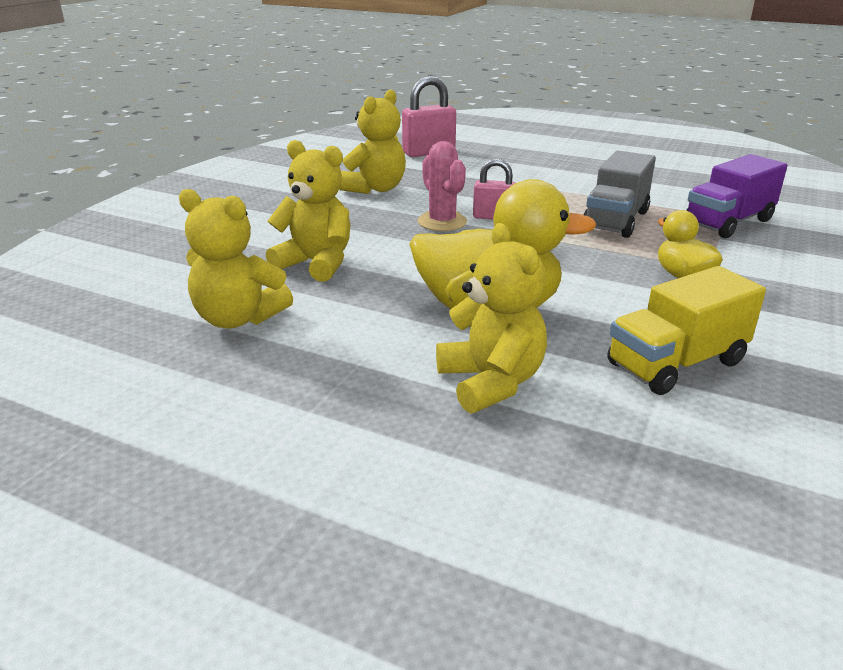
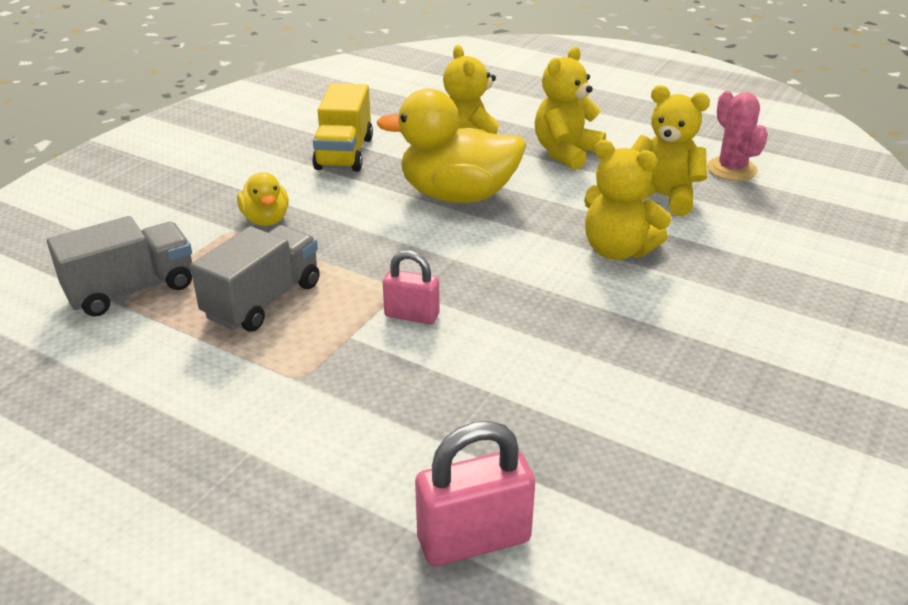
camera: 175 degrees left, 5 degrees up
yellow teddy bear [339,89,406,194] -> yellow teddy bear moved to [535,47,606,170]
pink cactus [418,141,467,231] -> pink cactus moved to [707,91,768,181]
yellow truck [608,266,766,395] -> yellow truck turned 120 degrees clockwise [312,83,373,172]
purple truck [686,154,788,238] -> grey truck [47,216,192,317]

